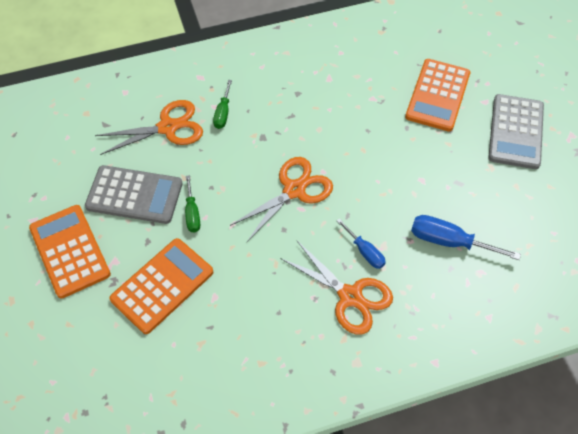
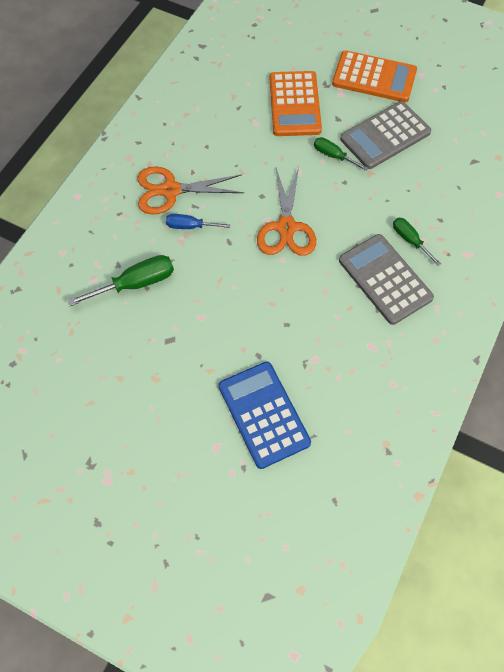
camera: 135 degrees right, 5 degrees up
orange scissors [95,100,203,155] -> none
orange calculator [405,59,470,132] -> blue calculator [219,361,311,469]
blue screwdriver [411,215,521,260] -> green screwdriver [67,255,174,306]
grey calculator [488,94,544,169] -> grey calculator moved to [339,234,434,325]

